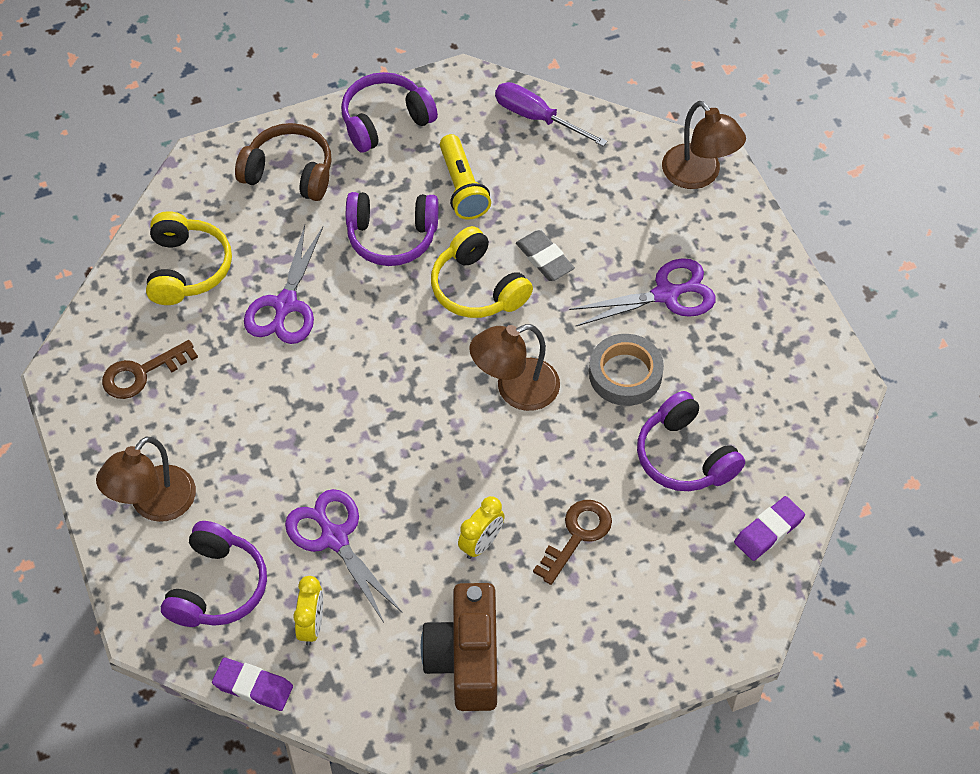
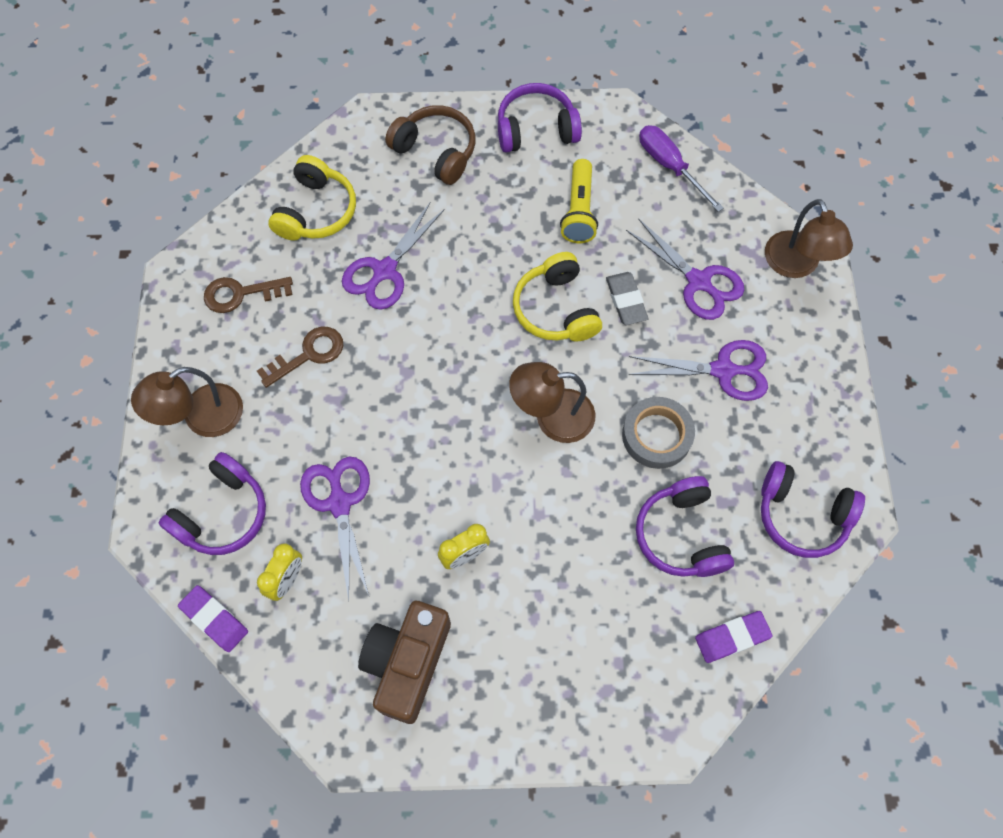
camera: 20 degrees right, 10 degrees up
purple headphones [346,192,438,266] -> purple headphones moved to [761,461,865,558]
brown key [533,500,612,585] -> brown key moved to [257,327,343,388]
none -> purple scissors [626,218,744,320]

